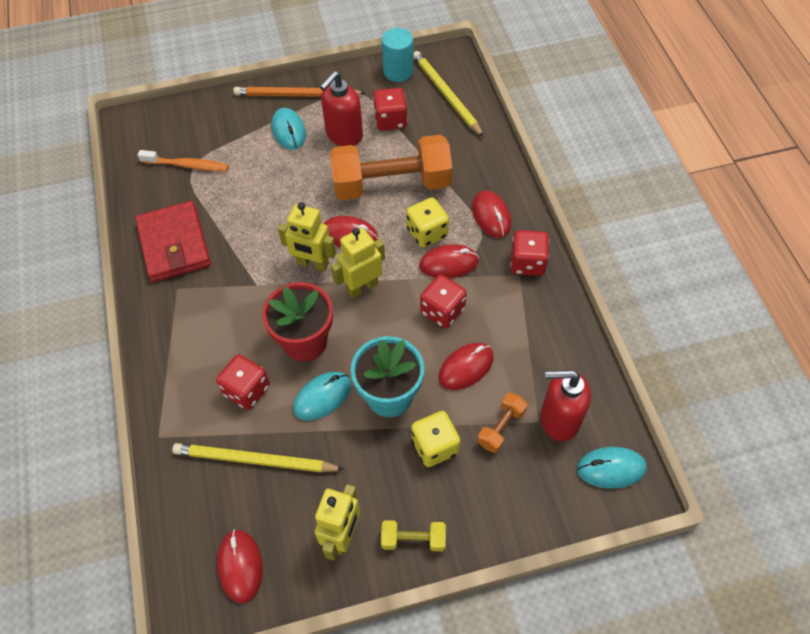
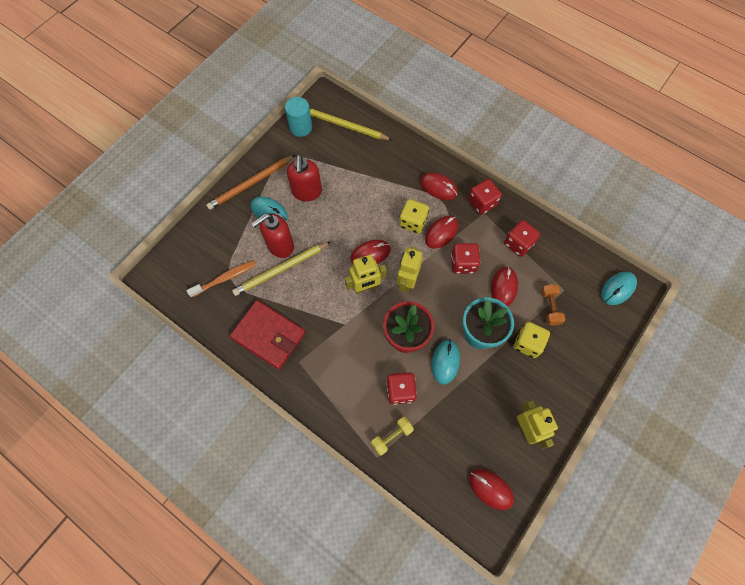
camera: 40 degrees left, 10 degrees up
yellow pencil [172,443,345,473] -> yellow pencil moved to [232,242,331,296]
orange dumbbell [330,135,452,200] -> none
red dice [373,88,408,131] -> red dice moved to [504,220,540,257]
yellow dumbbell [381,520,446,551] -> yellow dumbbell moved to [371,417,414,456]
red soap dispenser [541,369,591,441] -> red soap dispenser moved to [252,213,294,258]

